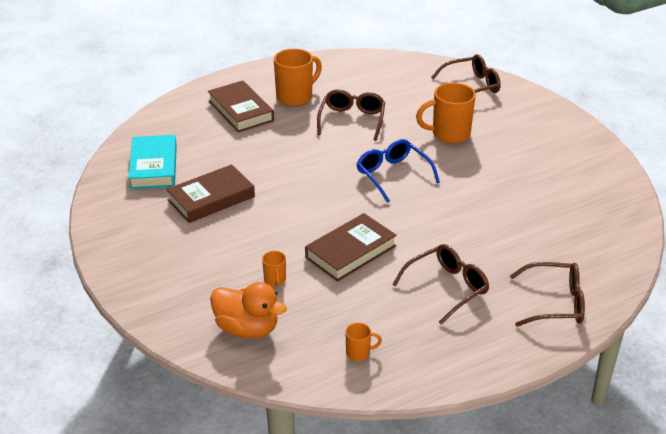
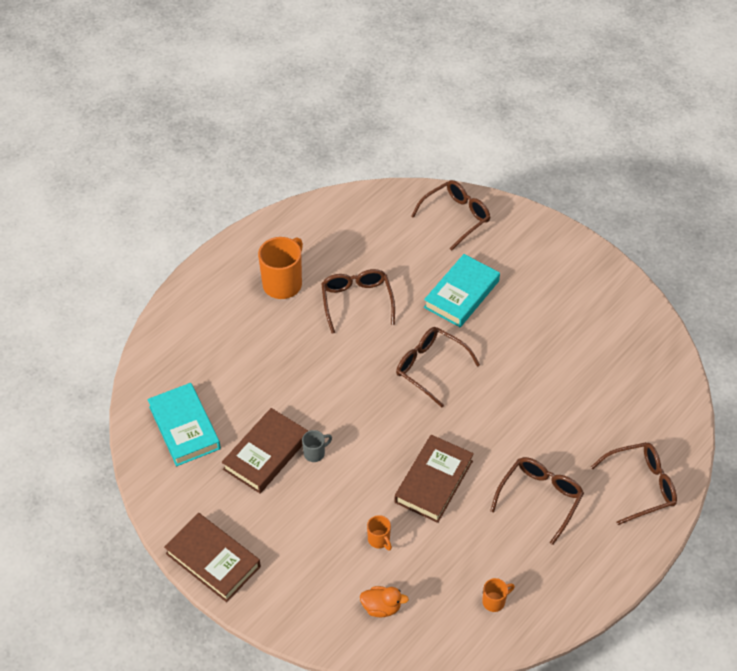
camera: 20 degrees left, 15 degrees up
brown book [208,81,274,132] -> brown book moved to [164,513,261,602]
orange duck [210,282,287,339] -> orange duck [360,586,409,617], size x0.59
blue glasses [357,139,440,203] -> brown glasses [396,327,480,408]
orange mug [416,83,476,143] -> turquoise book [424,254,500,327]
none -> grey mug [302,430,332,462]

